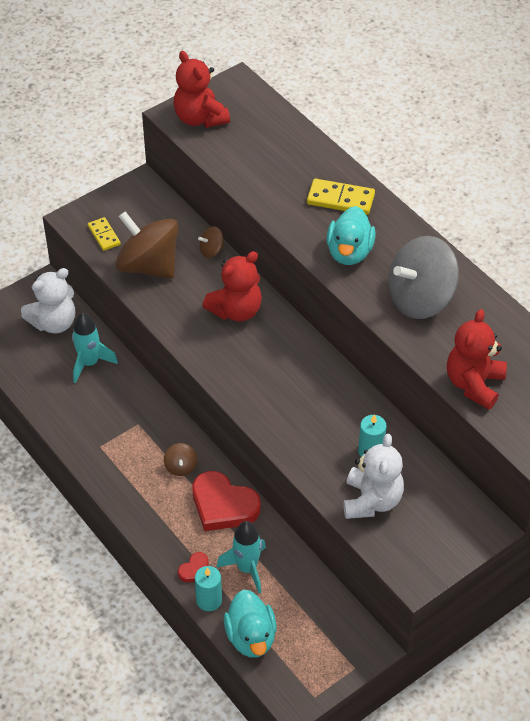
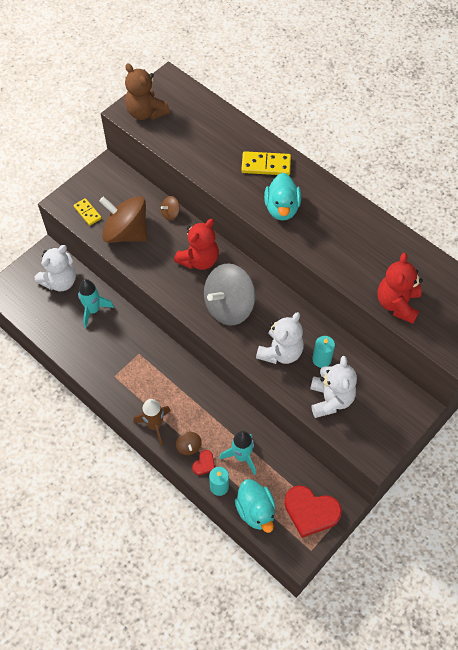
camera: 10 degrees left, 10 degrees up
brown spinning top [164,443,198,476] -> brown spinning top moved to [176,432,202,455]
red teddy bear [174,51,230,128] -> brown teddy bear [125,63,170,120]
red heart [192,471,261,531] -> red heart moved to [284,485,342,538]
grey spinning top [388,236,459,319] -> grey spinning top moved to [204,263,256,325]
none -> brown rocket [133,399,171,446]
none -> white teddy bear [256,312,304,364]

